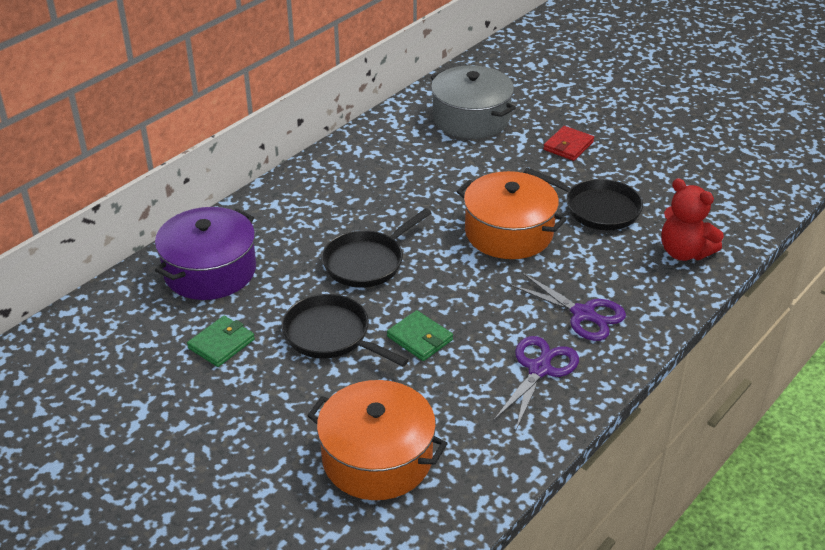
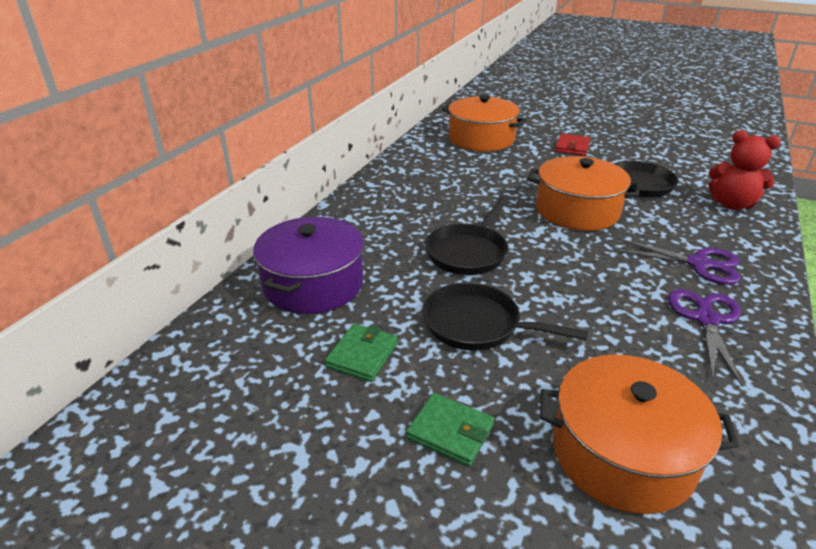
camera: 15 degrees left, 5 degrees down
green wallet [387,310,453,361] -> green wallet moved to [406,393,494,467]
grey pot [431,65,516,139] -> orange pot [442,95,527,152]

